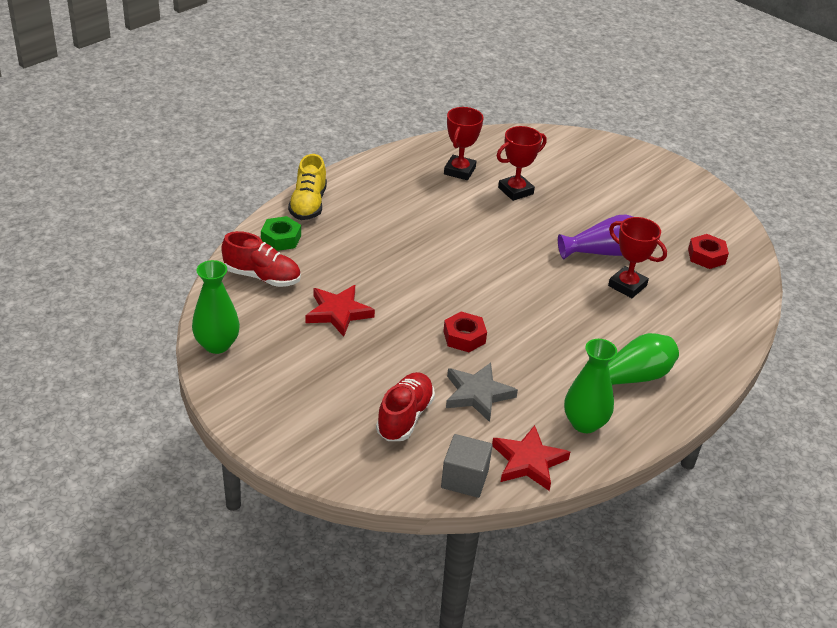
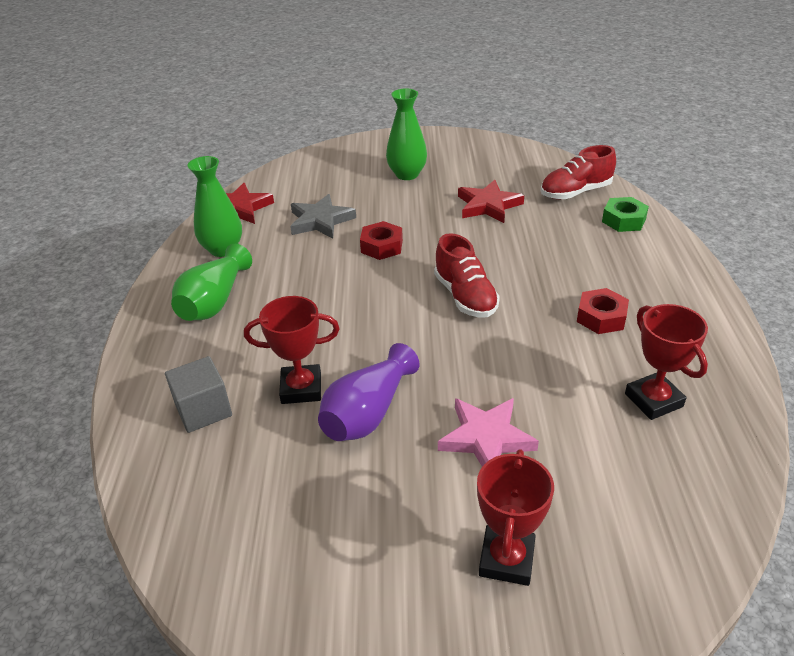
camera: 140 degrees right, 0 degrees up
green vase [192,260,240,354] -> green vase moved to [386,88,427,180]
yellow shoe [288,154,327,220] -> none
red shoe [376,372,435,441] -> red shoe moved to [434,233,500,317]
grey cube [441,434,493,498] -> grey cube moved to [165,356,232,433]
red trophy [497,126,547,201] -> red trophy moved to [477,449,554,586]
red nut [688,234,729,269] -> red nut moved to [577,288,629,334]
none -> pink star [438,398,539,467]

